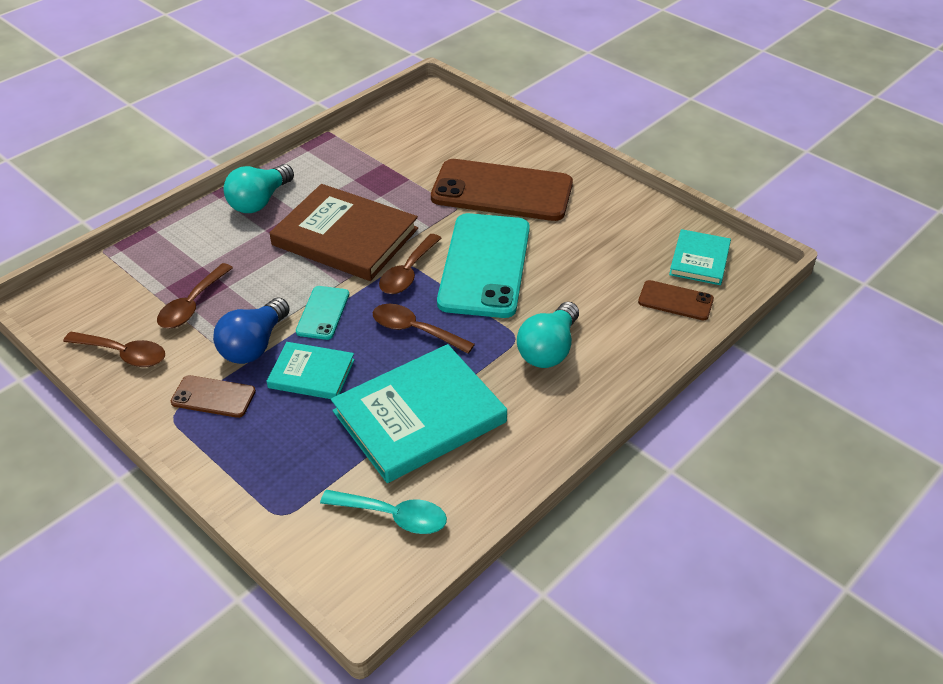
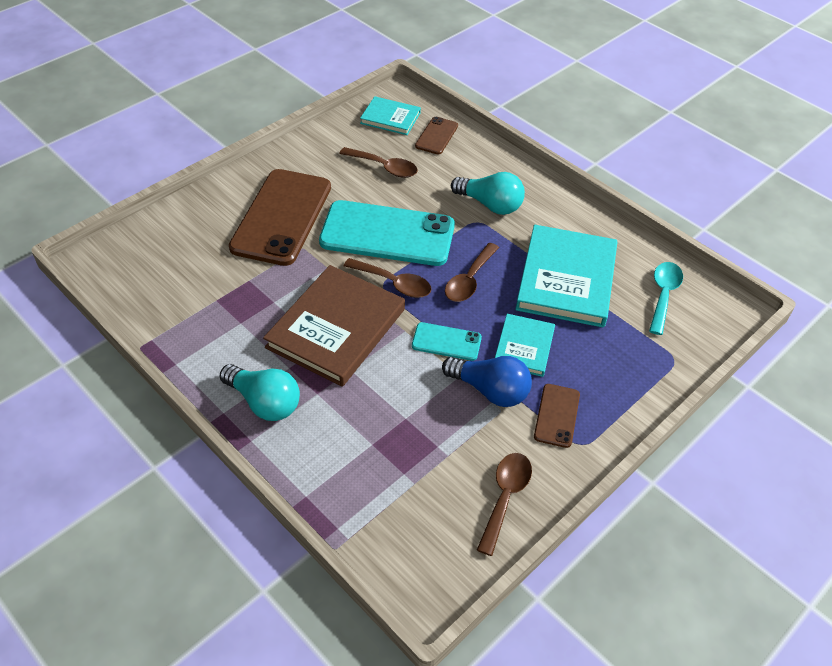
camera: 90 degrees left, 5 degrees up
brown spoon [157,263,233,328] -> brown spoon moved to [339,147,418,178]
turquoise book [331,344,507,483] -> turquoise book turned 45 degrees clockwise [515,225,617,328]

